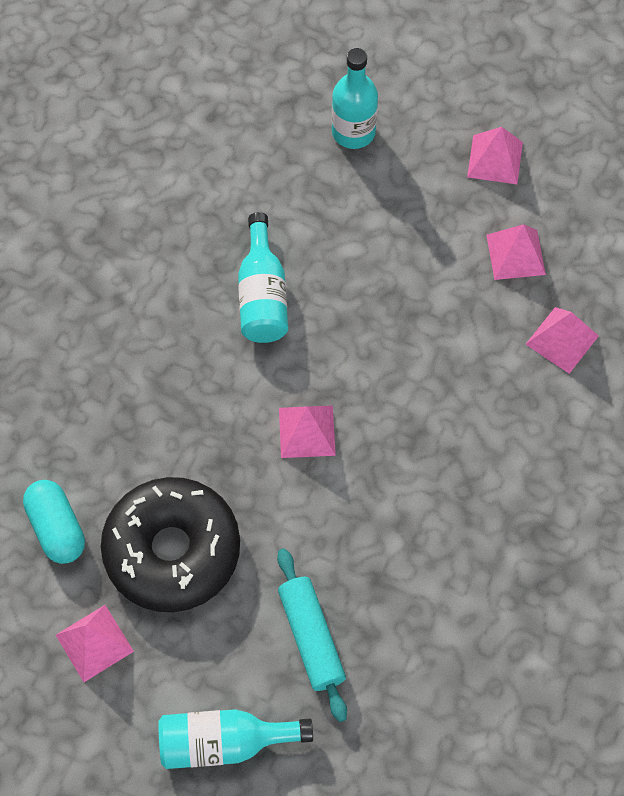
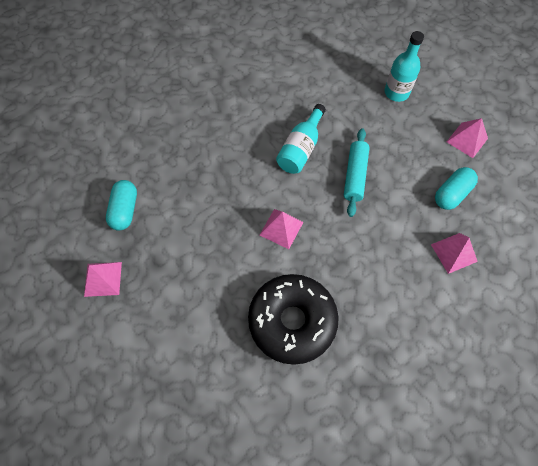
camera: 30 degrees right, 0 degrees up
black donut [101,477,240,612] -> black donut moved to [248,274,339,365]
turquoise bottle [159,709,313,769] -> none
turquoise rolling pin [277,548,347,722] -> turquoise rolling pin moved to [344,128,370,217]
pink pyramid [486,224,546,280] -> turquoise capsule [435,167,478,210]

